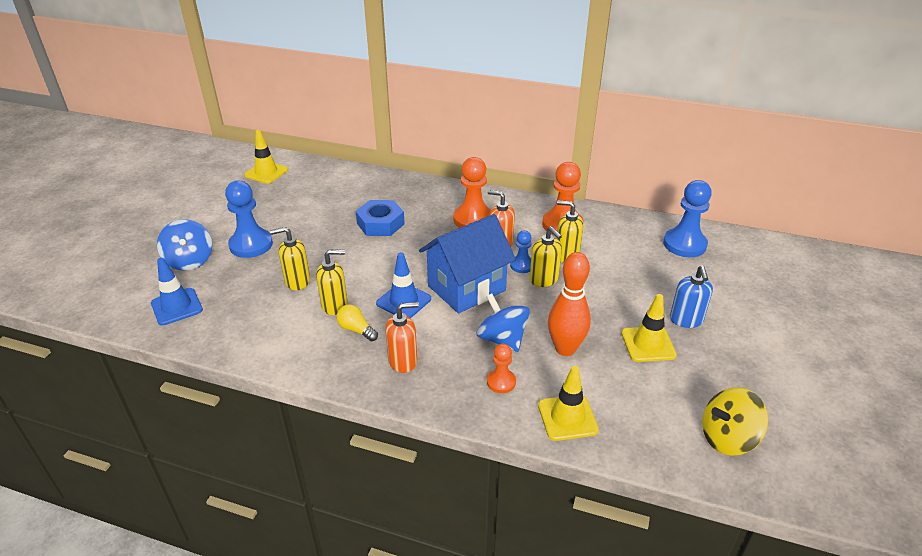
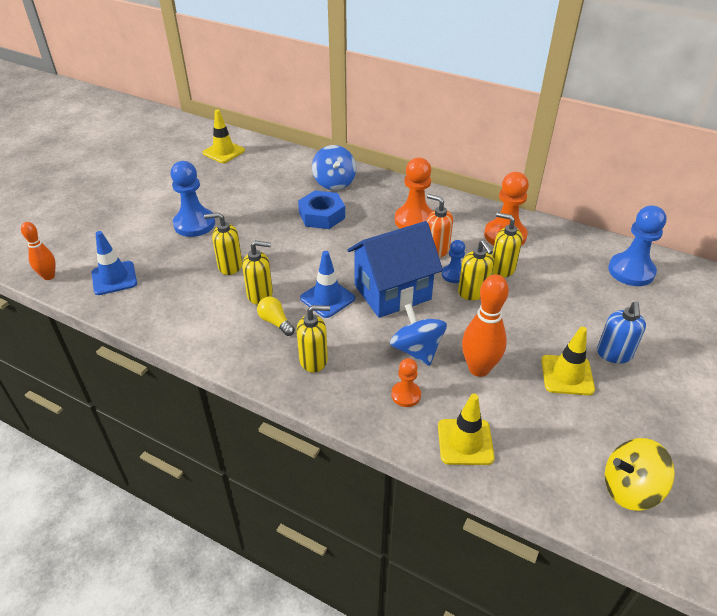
camera: 10 degrees right, 5 degrees up
blue spinning top [157,219,212,271] -> blue spinning top moved to [312,145,356,190]
orange soap dispenser [385,302,419,373] -> yellow soap dispenser [296,305,330,373]
none -> orange bowling pin [21,222,56,280]

